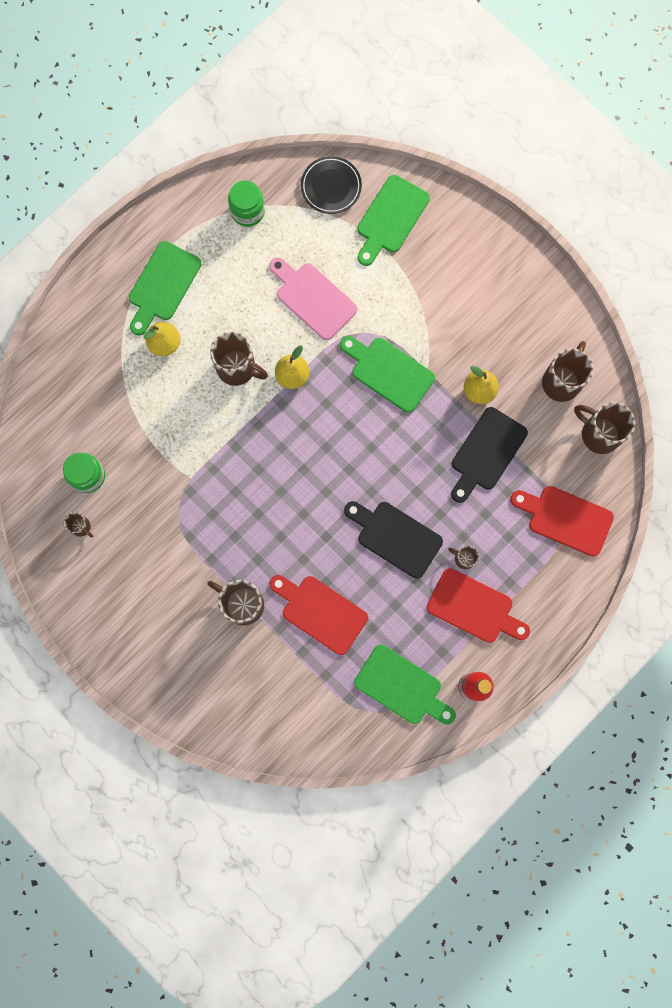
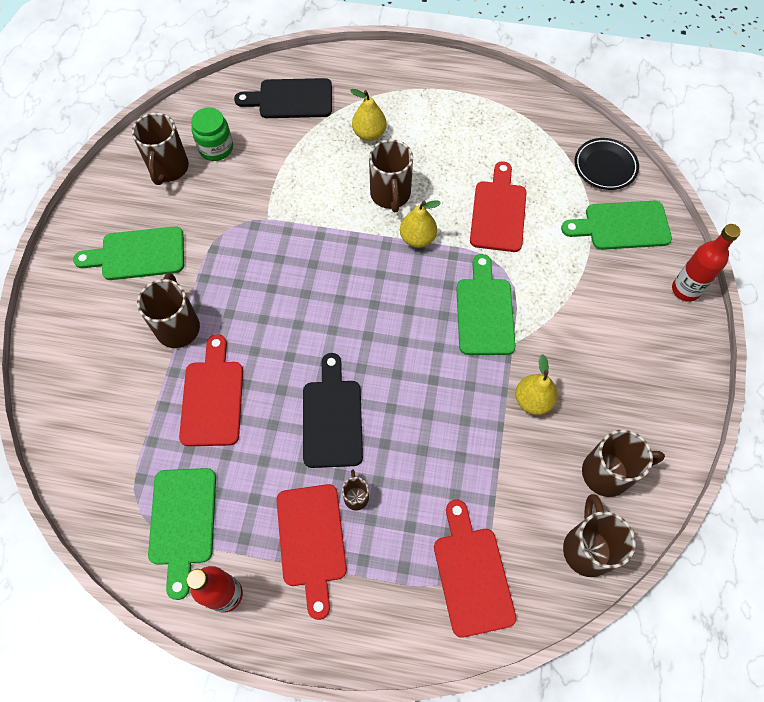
camera: 55 degrees right, 15 degrees down
brown mug [63,512,93,538] -> brown mug [132,113,189,185], size x1.95
green cutting board [129,241,201,335] -> green cutting board moved to [73,227,184,280]
green jar [228,180,265,227] -> none
pink cutting board [269,257,357,340] -> red cutting board [470,161,527,252]
black cutting board [451,407,528,503] -> black cutting board moved to [234,78,332,118]
none -> red bottle [672,224,741,302]

